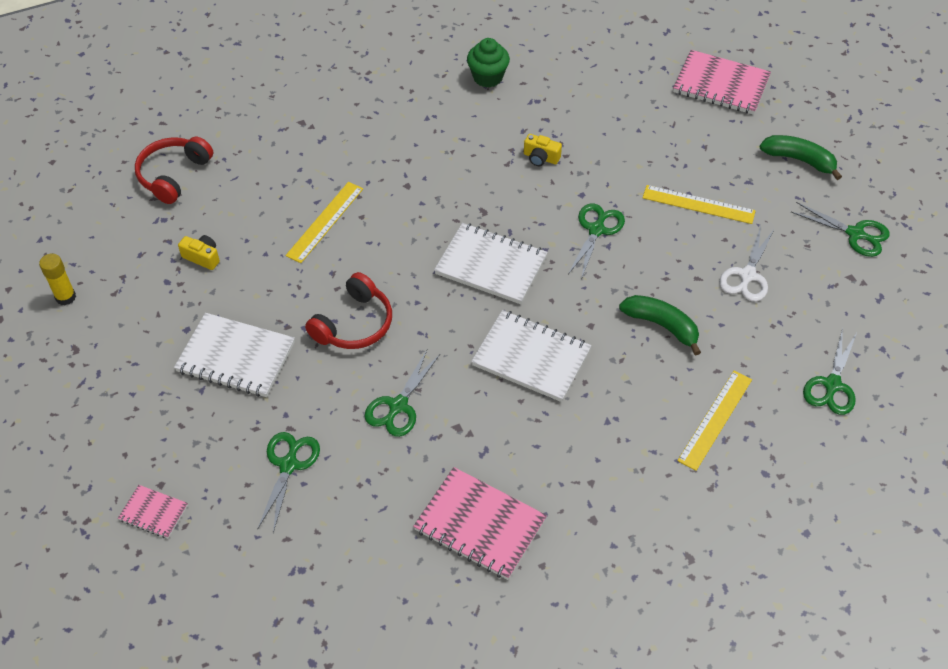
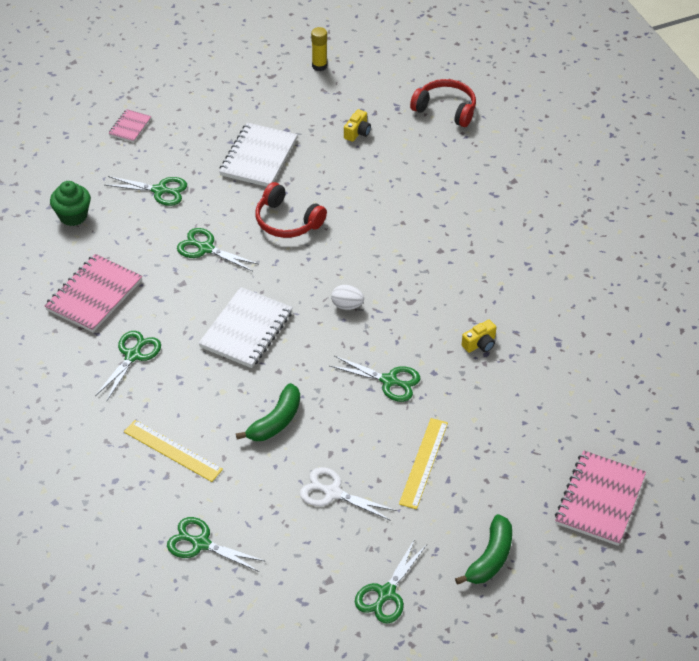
camera: 90 degrees right, 5 degrees down
yellow ruler [285,182,363,263] -> none
white notebook [434,223,547,304] -> white egg [331,285,364,310]
green cupcake [467,38,510,88] -> green cupcake moved to [50,181,91,226]
yellow camera [524,134,562,166] -> yellow camera turned 150 degrees counterclockwise [462,320,496,353]
none -> green scissors [95,331,161,400]

